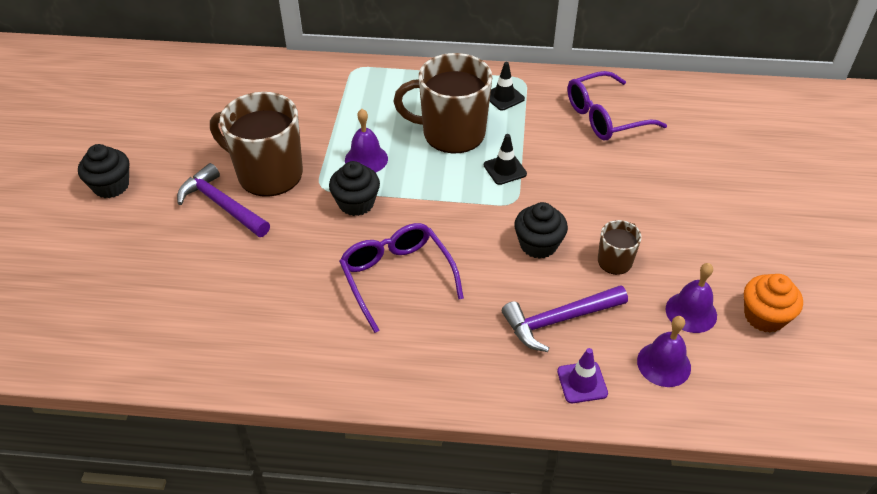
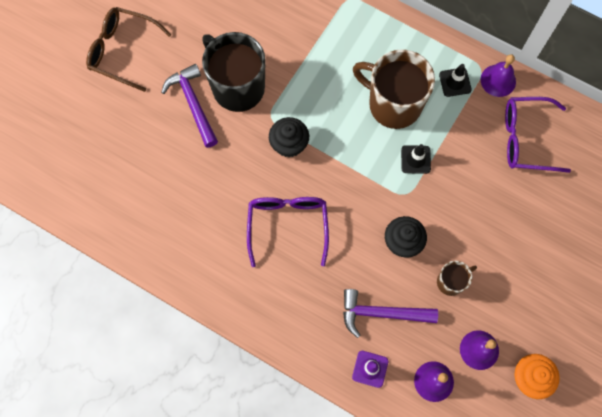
camera: 25 degrees right, 25 degrees up
black cupcake [78,144,129,198] -> brown glasses [86,7,172,92]
brown mug [210,92,303,197] -> black mug [202,32,266,112]
purple bell [345,109,388,173] -> purple bell moved to [481,54,516,97]

